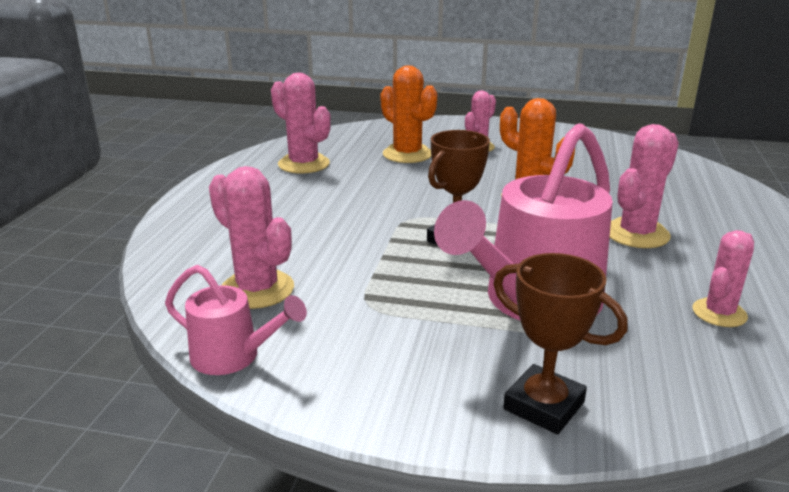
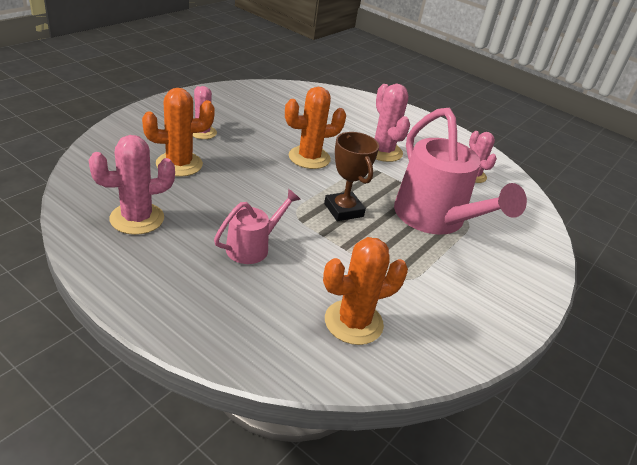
camera: 70 degrees left, 10 degrees up
pink watering can [165,265,307,375] -> pink watering can moved to [214,189,301,264]
pink cactus [209,166,294,309] -> orange cactus [323,237,408,345]
brown trophy [493,253,628,434] -> none

